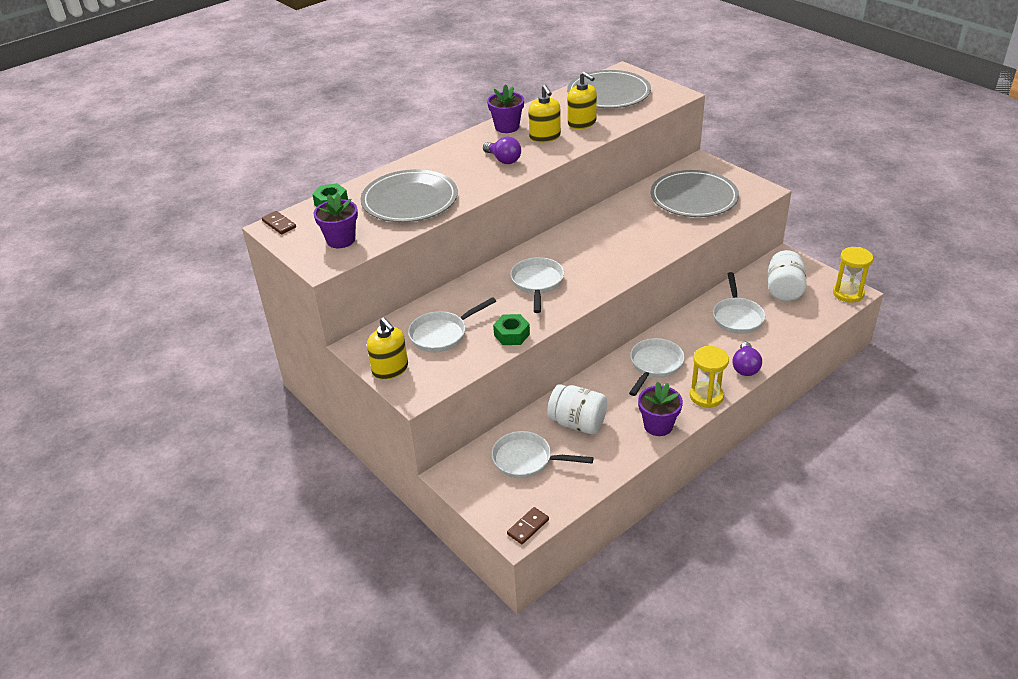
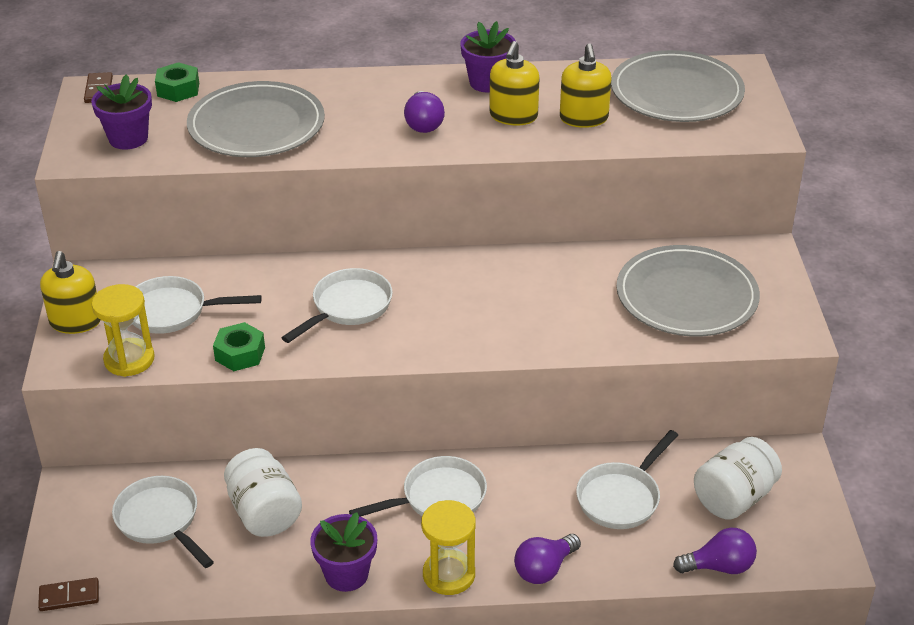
camera: 35 degrees right, 0 degrees up
yellow hourglass [833,247,873,303] -> yellow hourglass moved to [92,284,155,377]
none -> purple light bulb [673,528,757,574]

